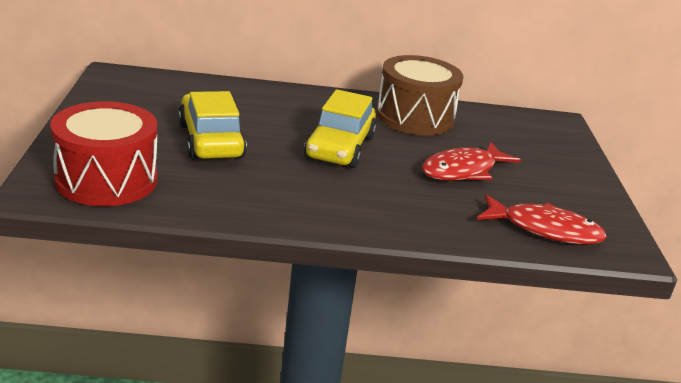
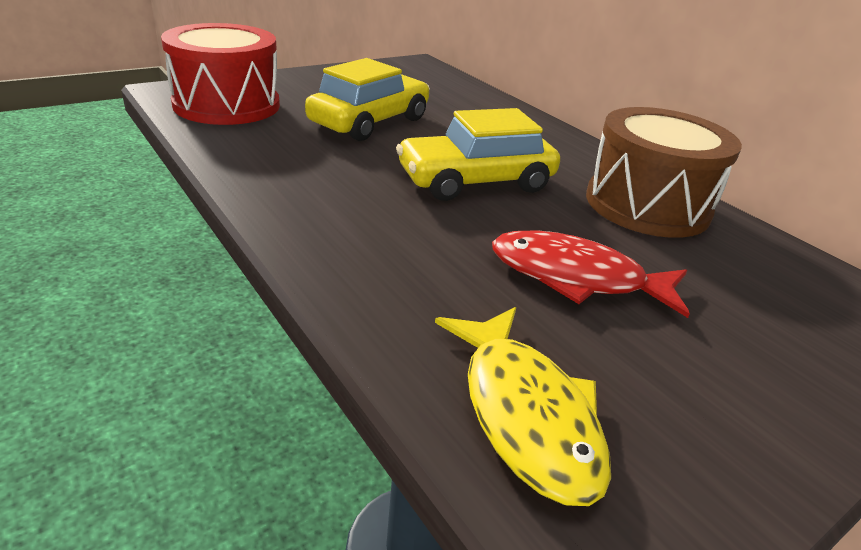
camera: 55 degrees right, 5 degrees up
red fish [477,194,607,244] -> yellow fish [435,307,611,506]

